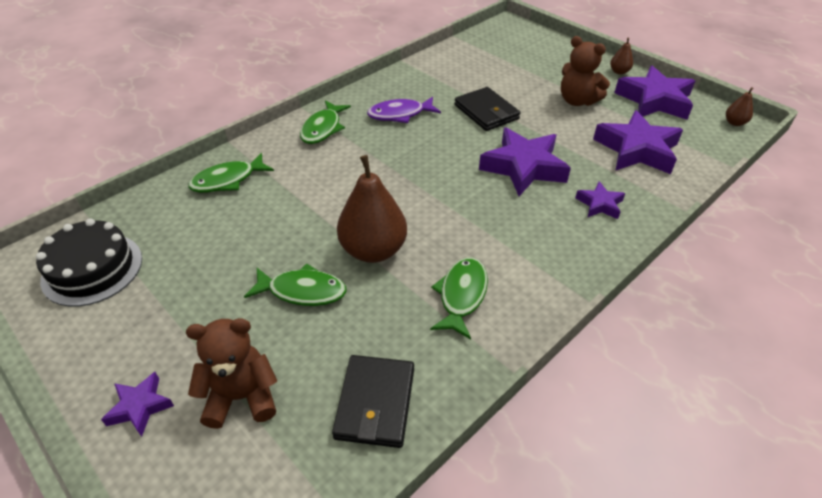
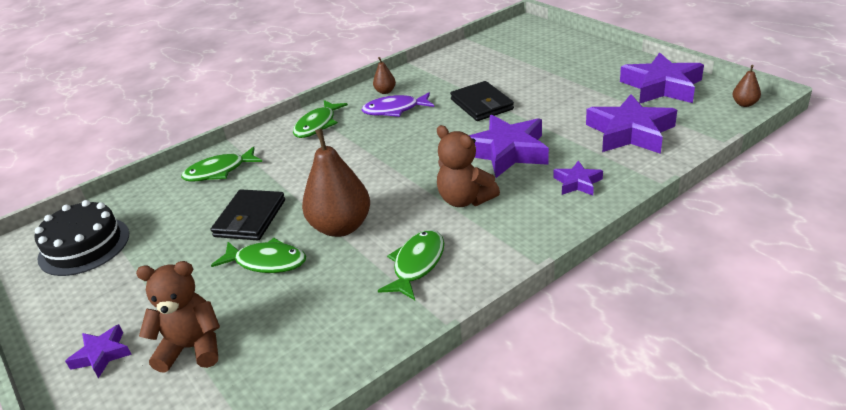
camera: 10 degrees right, 10 degrees down
black wallet [332,355,414,448] -> black wallet moved to [211,189,285,240]
brown teddy bear [561,36,610,106] -> brown teddy bear moved to [437,125,500,207]
brown pear [610,38,633,74] -> brown pear moved to [373,57,396,94]

